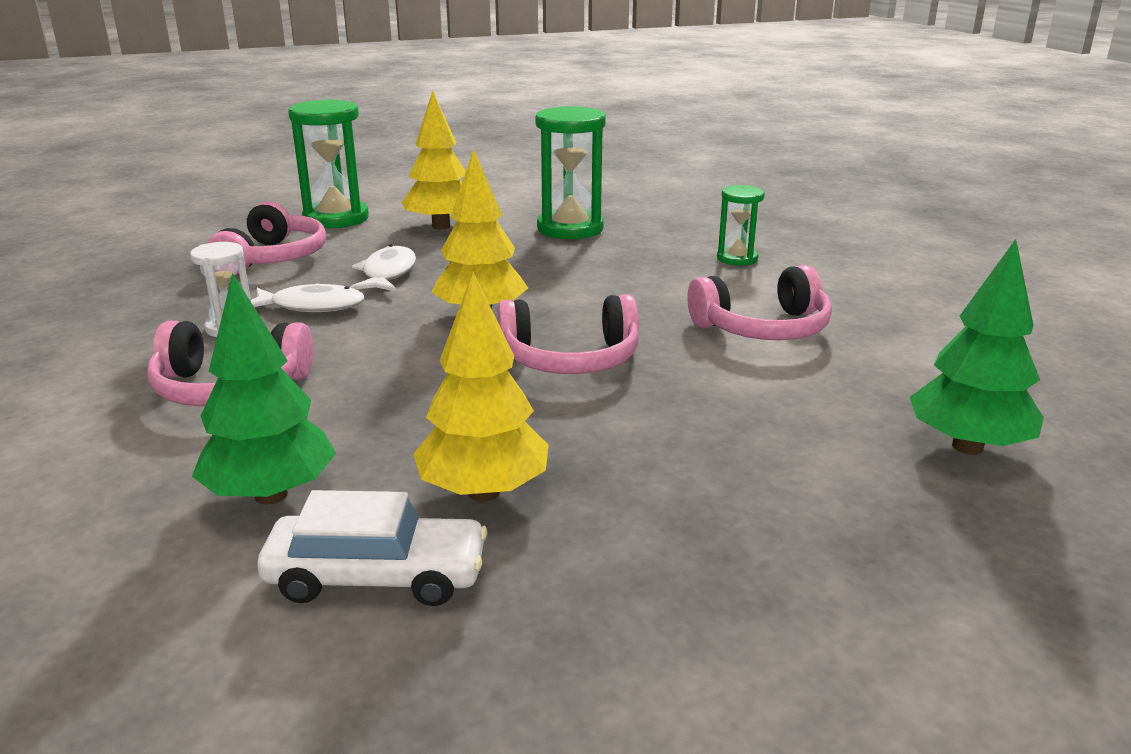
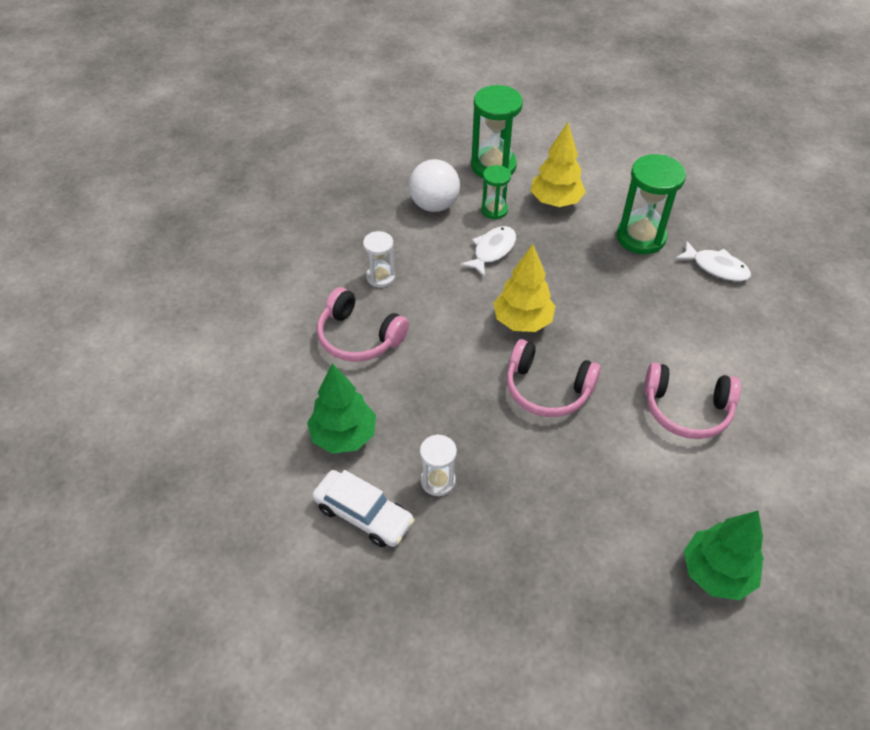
camera: 30 degrees right, 25 degrees up
pink headphones [207,201,326,275] -> white ball [409,159,460,212]
white fish [251,283,364,312] -> white fish moved to [675,240,751,282]
yellow tree [413,272,549,502] -> white hourglass [420,434,457,496]
green hourglass [717,185,765,266] -> green hourglass moved to [481,165,511,220]

